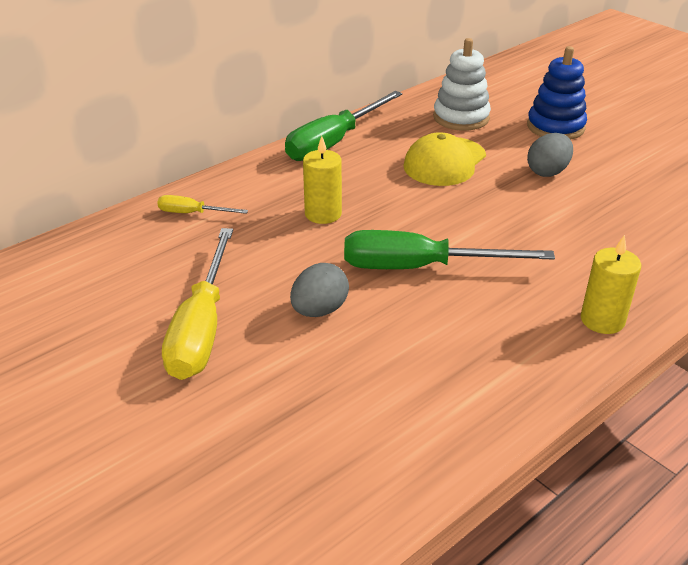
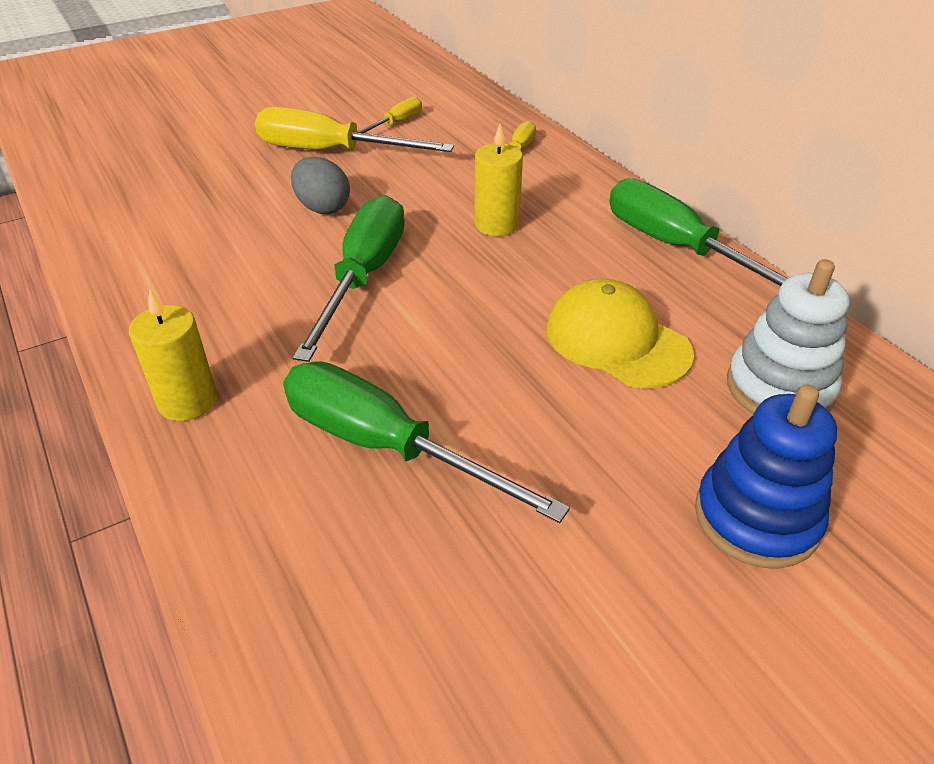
camera: 100 degrees right, 5 degrees up
grey egg [527,133,573,177] -> none
none -> green screwdriver [283,361,570,523]
none -> yellow screwdriver [357,97,422,133]

